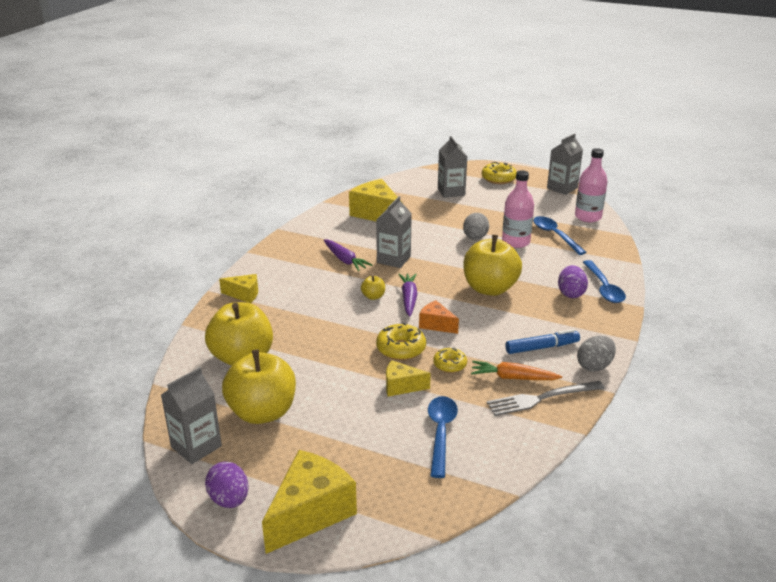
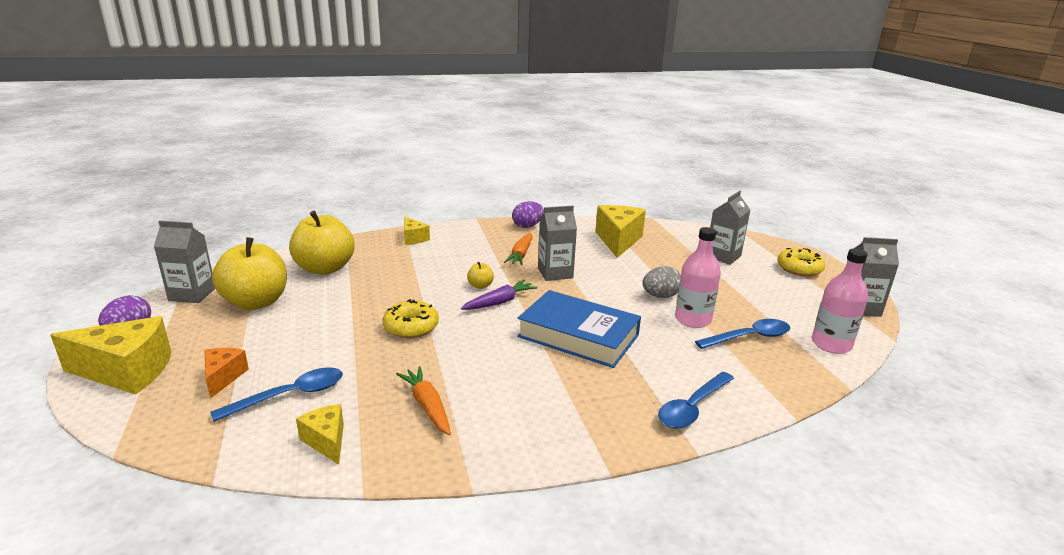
camera: 50 degrees right, 5 degrees down
purple carrot [324,239,372,271] -> orange carrot [504,233,533,265]
yellow cheese [386,360,431,397] -> yellow cheese moved to [296,404,344,465]
orange cheese [419,300,459,334] -> orange cheese moved to [204,348,249,399]
yellow donut [433,348,467,373] -> none
yellow apple [463,235,522,296] -> blue book [517,290,641,368]
grey fork [487,381,605,416] -> none
blue marker [505,329,580,354] -> none
blue spoon [533,216,587,255] -> blue spoon turned 45 degrees clockwise [695,319,790,349]
purple egg [558,265,588,298] -> purple egg moved to [512,201,544,228]
grey egg [577,336,616,372] -> none

